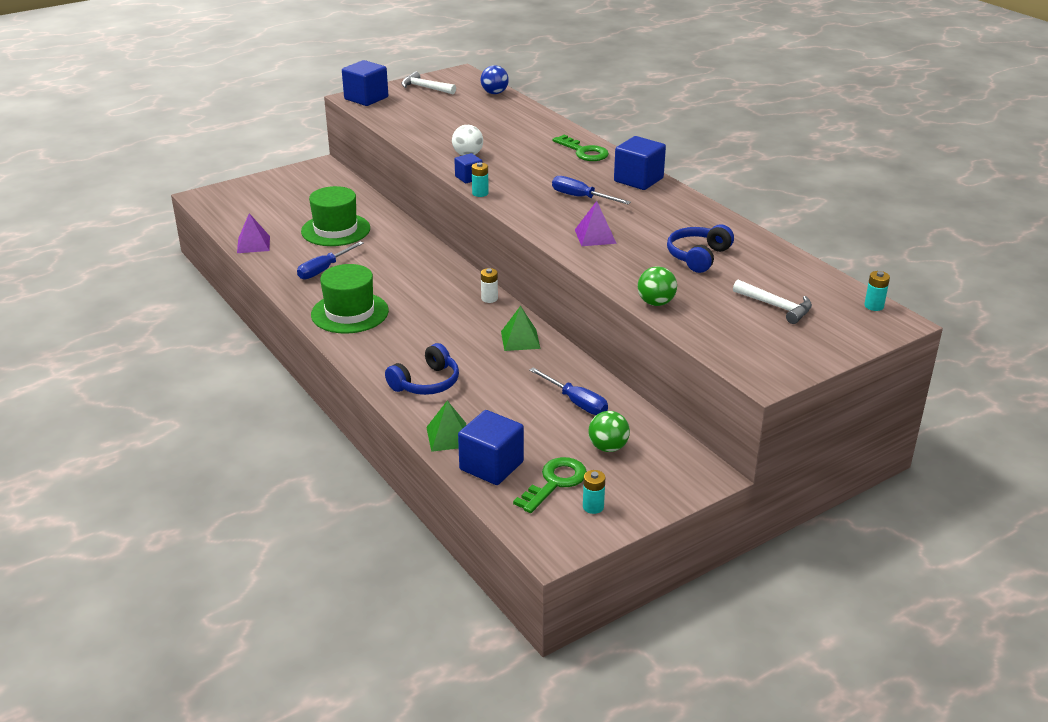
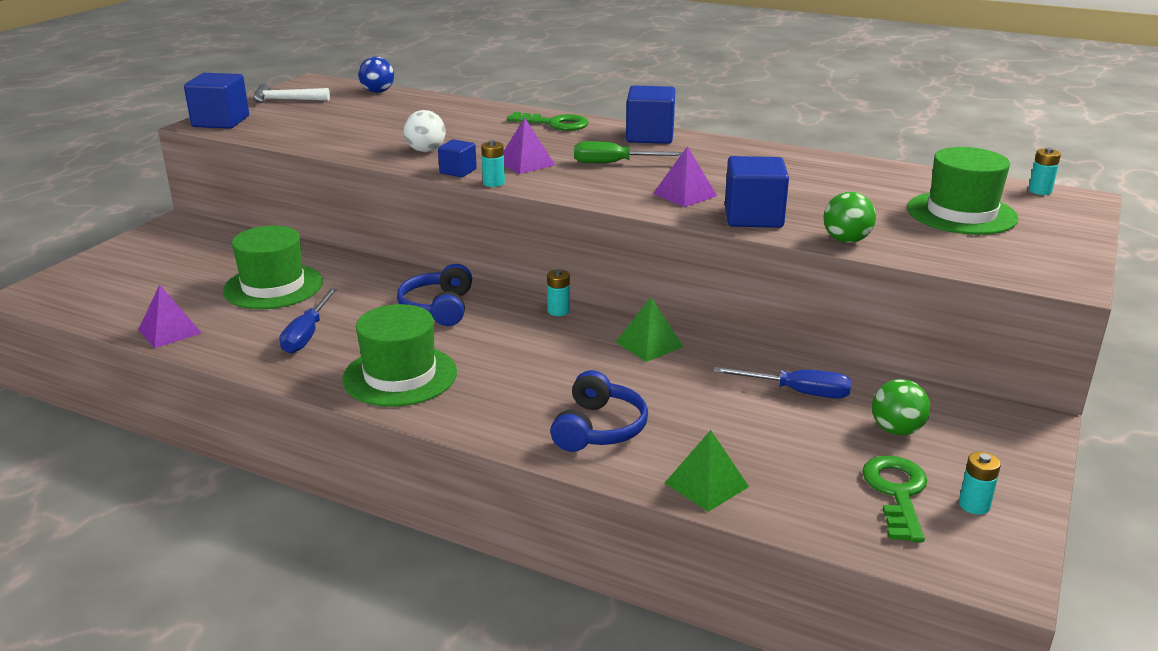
camera: 30 degrees left, 5 degrees down
blue cube [458,410,524,485] -> blue cube moved to [725,156,789,228]
white battery [481,268,498,303] -> turquoise battery [547,269,570,316]
blue screwdriver [552,176,631,204] -> green screwdriver [574,141,683,163]
blue headphones [667,224,734,273] -> blue headphones moved to [397,264,472,326]
white hammer [733,280,812,324] -> green hat [907,147,1019,235]
none -> purple pyramid [503,118,555,174]

